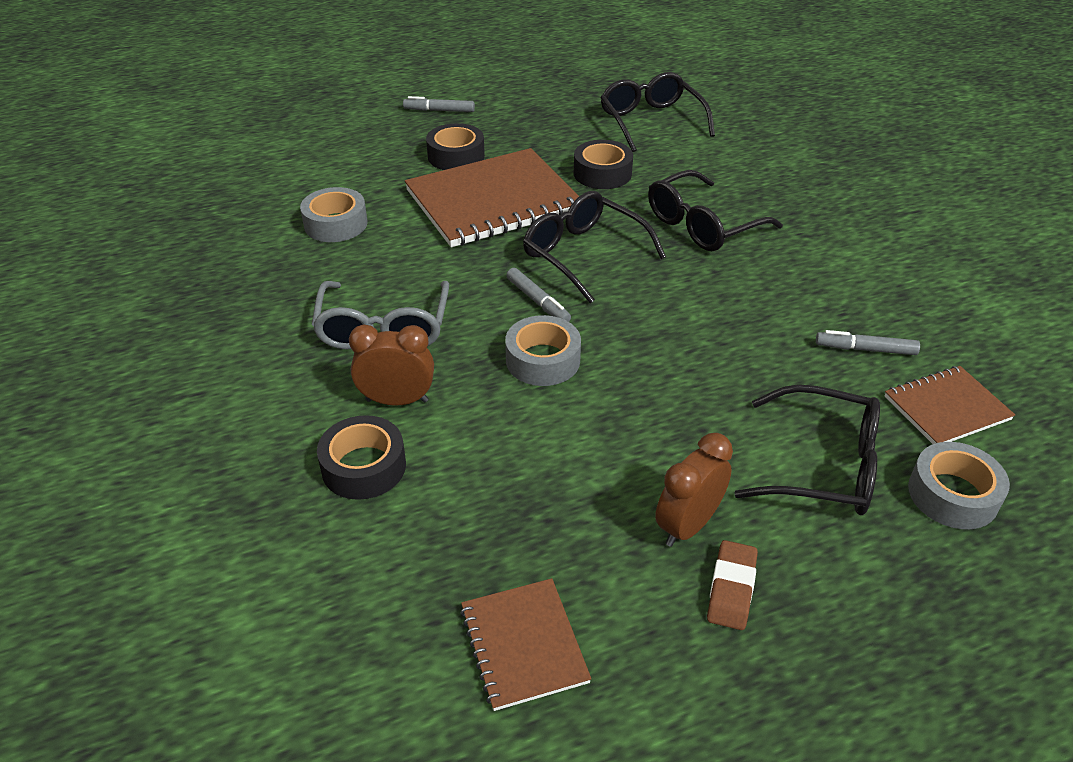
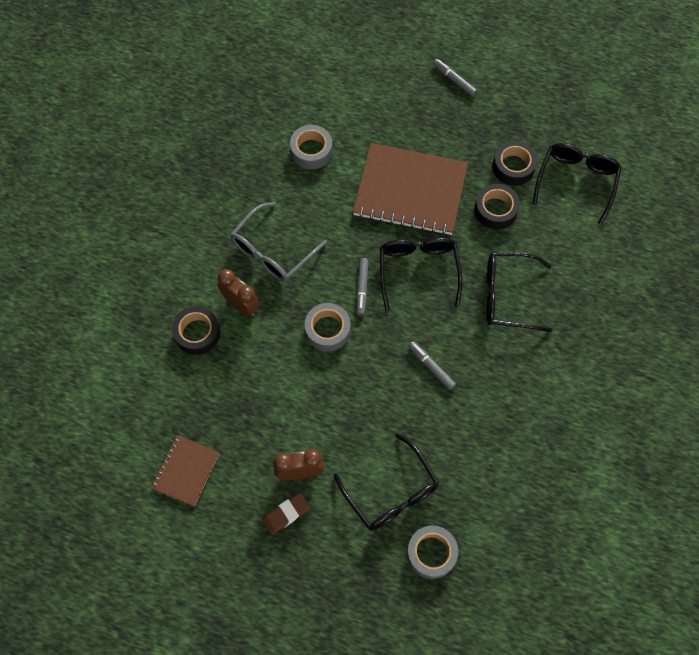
camera: 40 degrees right, 25 degrees up
black tape [426,123,485,170] -> black tape moved to [493,141,538,186]
grey marker [816,330,920,355] -> grey marker moved to [408,341,456,390]
brown notebook [885,366,1015,444] -> none

